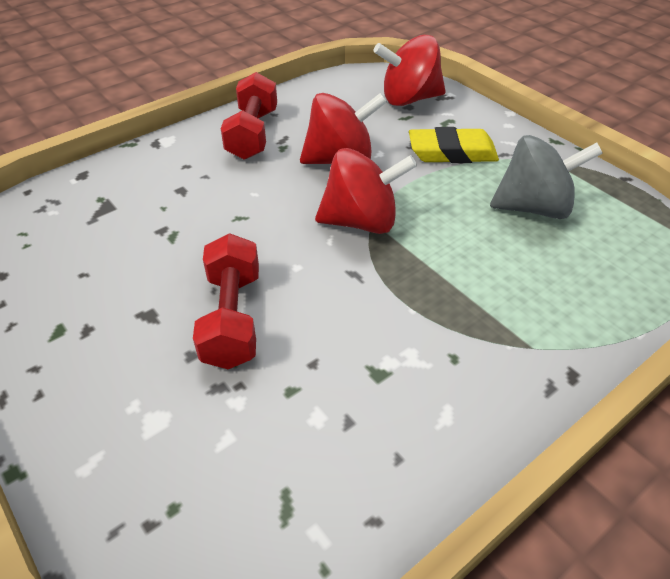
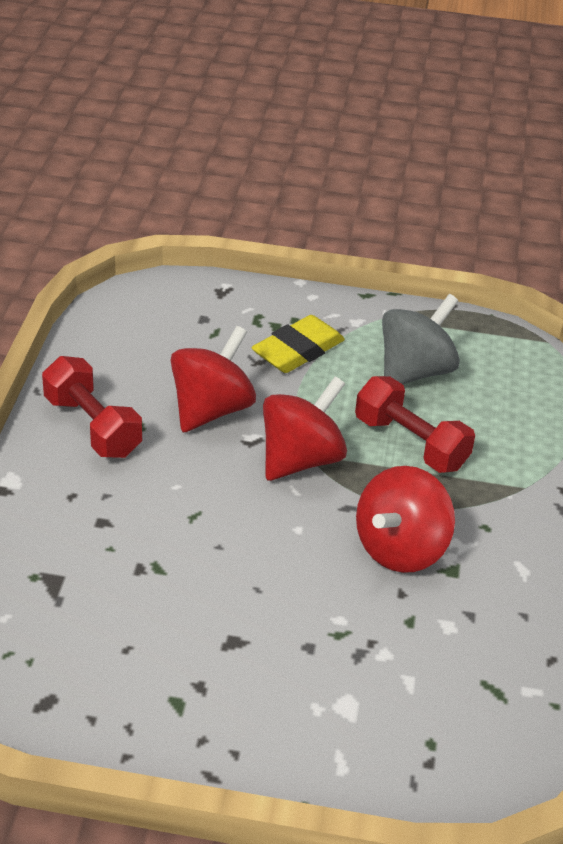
camera: 45 degrees left, 5 degrees down
red dumbbell [193,233,259,369] -> red dumbbell moved to [355,376,475,473]
red spinning top [373,35,446,106] -> red spinning top moved to [356,466,455,573]

